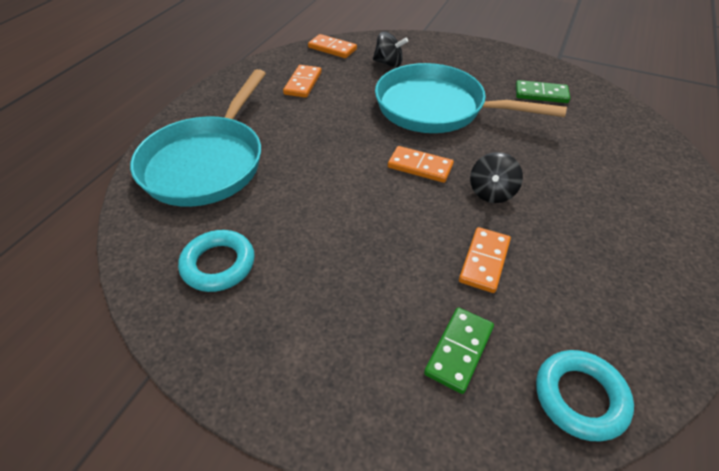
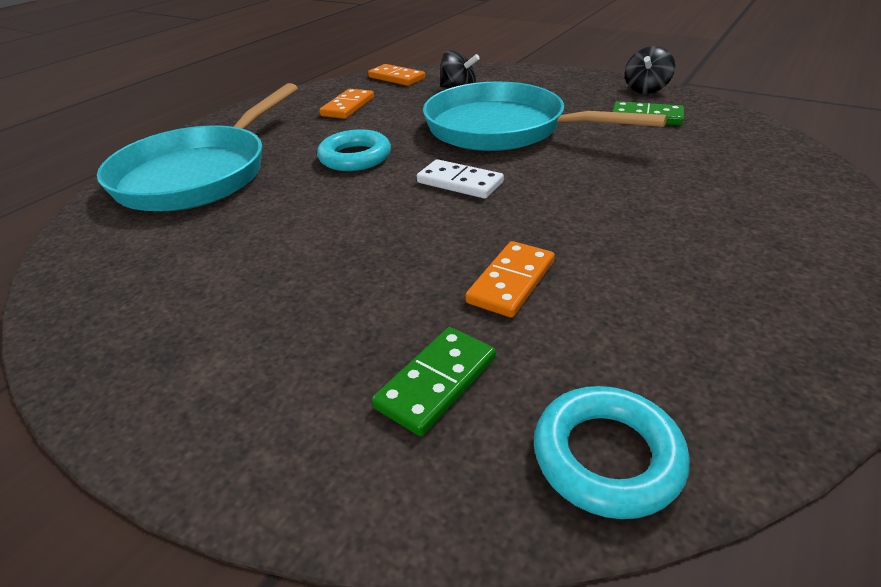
camera: 10 degrees right, 10 degrees down
turquoise ring [178,230,255,292] -> turquoise ring moved to [317,129,391,171]
orange domino [388,146,454,183] -> white domino [417,159,504,199]
black spinning top [470,152,523,203] -> black spinning top moved to [625,46,675,94]

